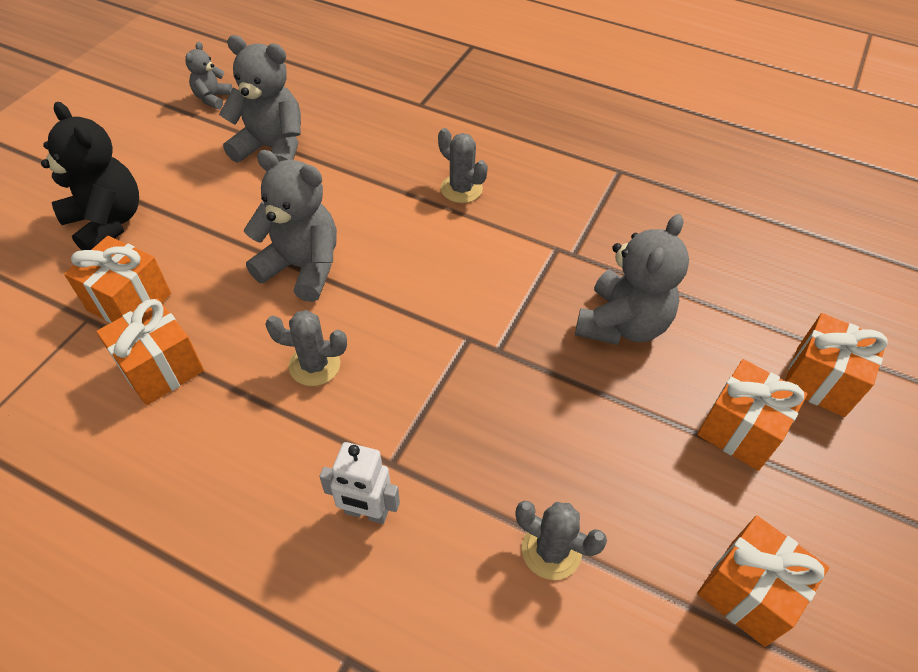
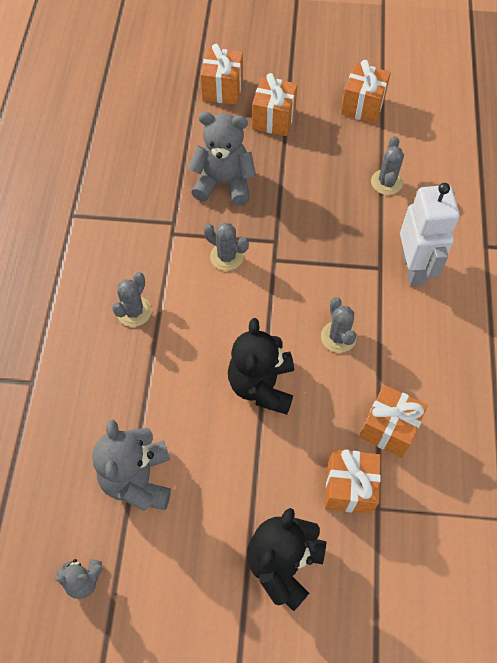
camera: 110 degrees left, 10 degrees up
grey teddy bear [244,150,337,302] -> black teddy bear [228,318,294,415]
white robot [319,442,400,524] -> white robot [400,183,460,286], size x1.69
none -> grey cactus [204,223,249,271]

